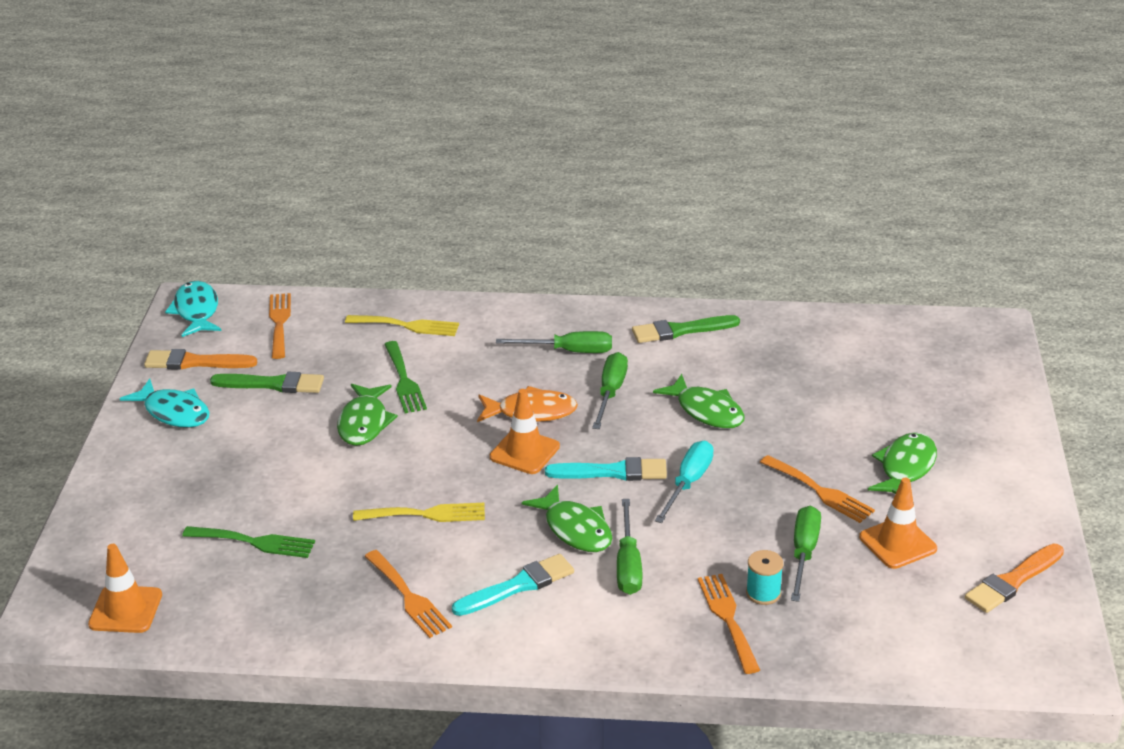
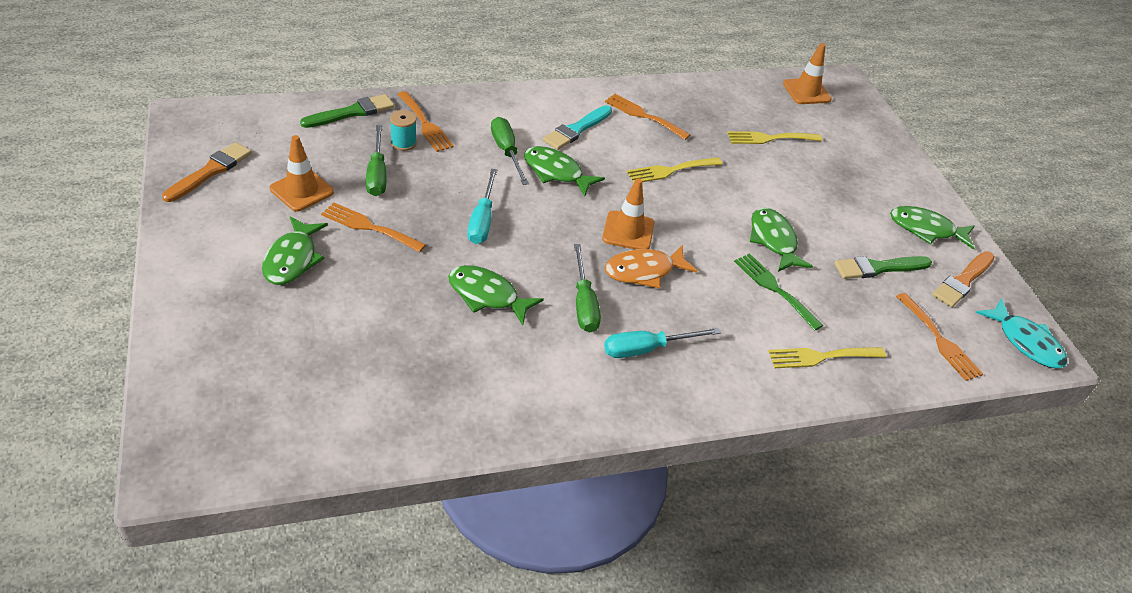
camera: 155 degrees right, 10 degrees up
turquoise fish [120,379,210,428] -> green fish [890,206,975,250]
orange brush [144,349,257,370] -> orange brush turned 150 degrees clockwise [932,251,995,308]
green fork [182,526,315,558] -> yellow fork [727,131,822,144]
green screwdriver [496,331,612,353] -> turquoise screwdriver [604,328,721,358]
turquoise brush [545,457,667,481] -> none
green brush [632,315,740,343] -> green brush moved to [300,94,394,128]

